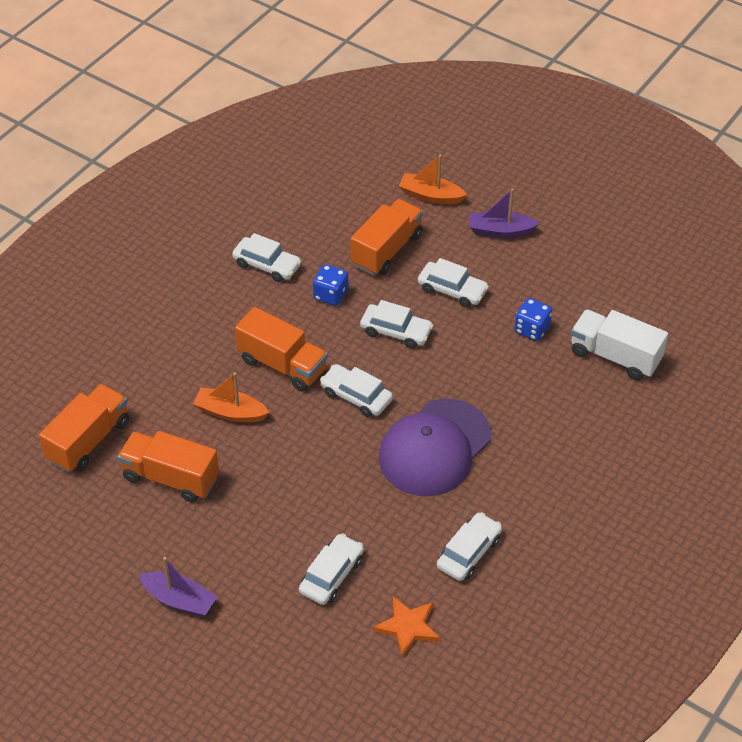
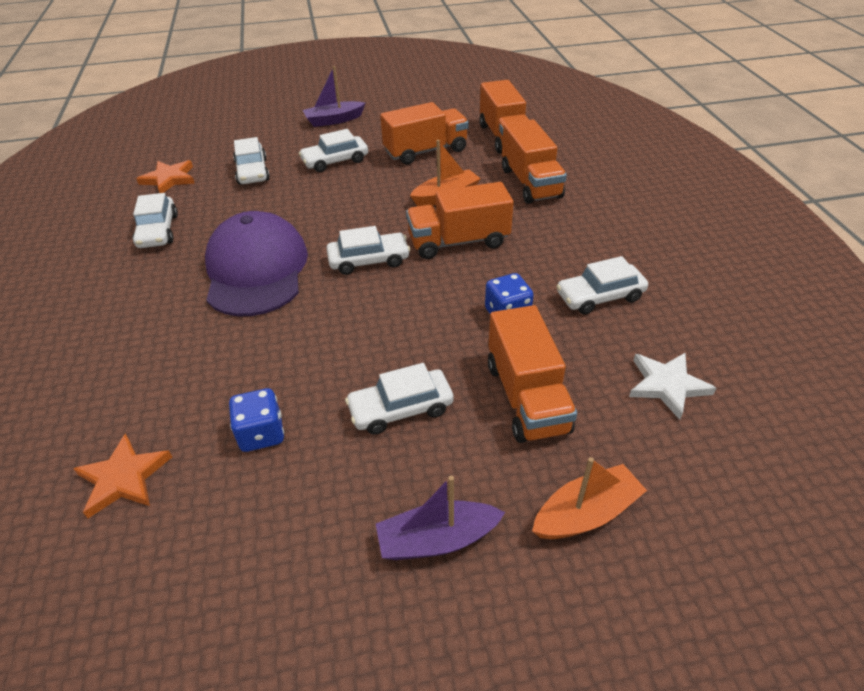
camera: 135 degrees right, 5 degrees down
white car [360,300,434,349] -> white car moved to [299,129,368,172]
purple boat [470,188,540,238] -> purple boat turned 150 degrees counterclockwise [376,476,505,560]
white truck [571,309,668,381] -> orange star [73,433,172,518]
none -> orange truck [502,120,567,204]
none -> white star [629,353,716,420]

